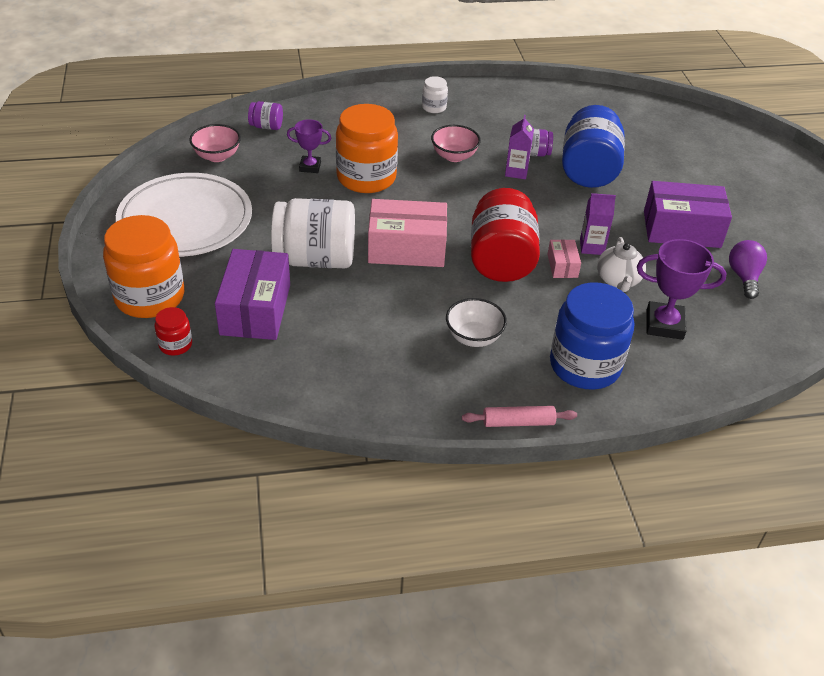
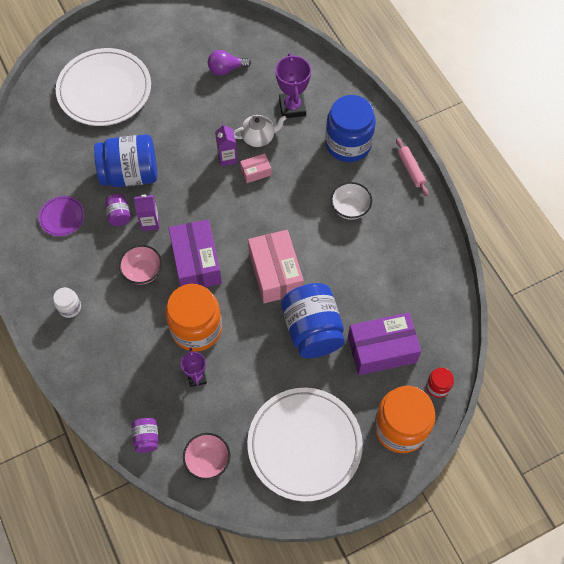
camera: 105 degrees left, 20 degrees up
white jar [271,198,355,268] -> blue jar [281,283,345,358]
red jar [471,188,540,282] -> none
purple box [644,181,732,248] -> purple box moved to [169,219,222,287]
none -> purple plate [39,196,85,236]
none -> white plate [56,48,151,126]

